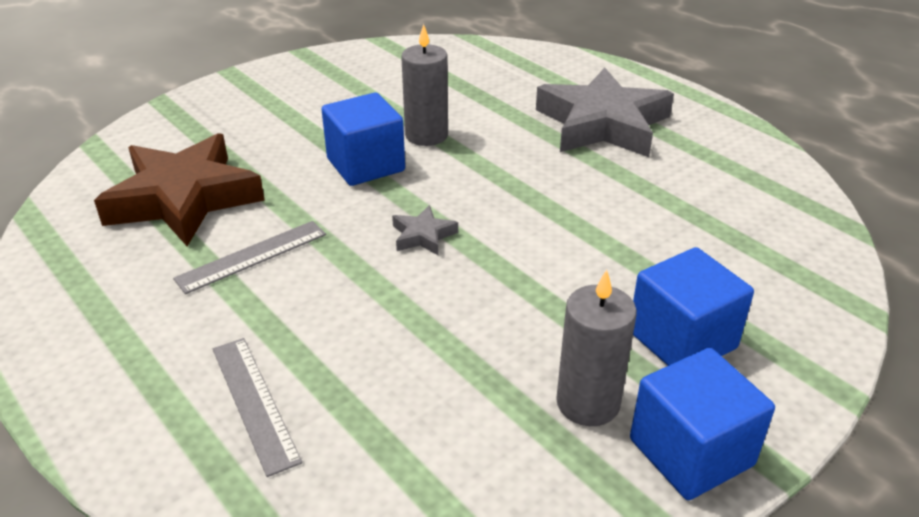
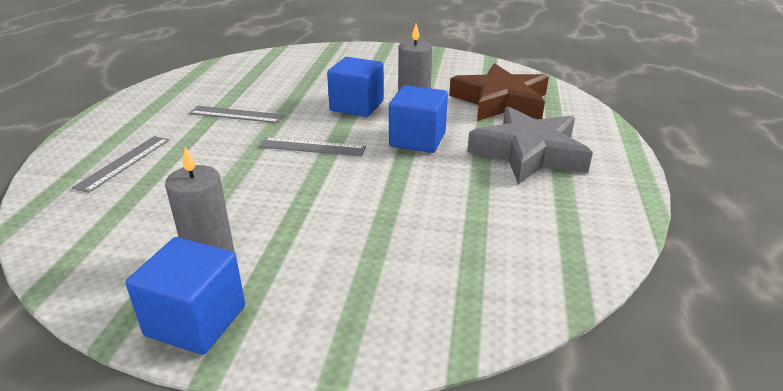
camera: 50 degrees right, 5 degrees down
brown star [94,133,265,246] -> brown star moved to [449,63,549,121]
grey star [392,205,458,256] -> grey ruler [259,137,366,157]
blue cube [633,247,754,366] -> blue cube moved to [389,85,448,153]

